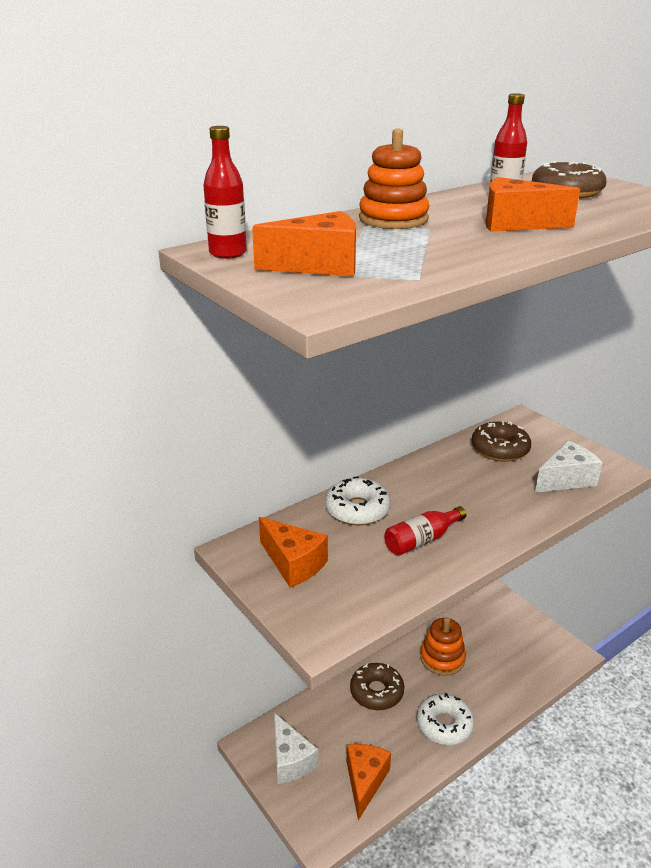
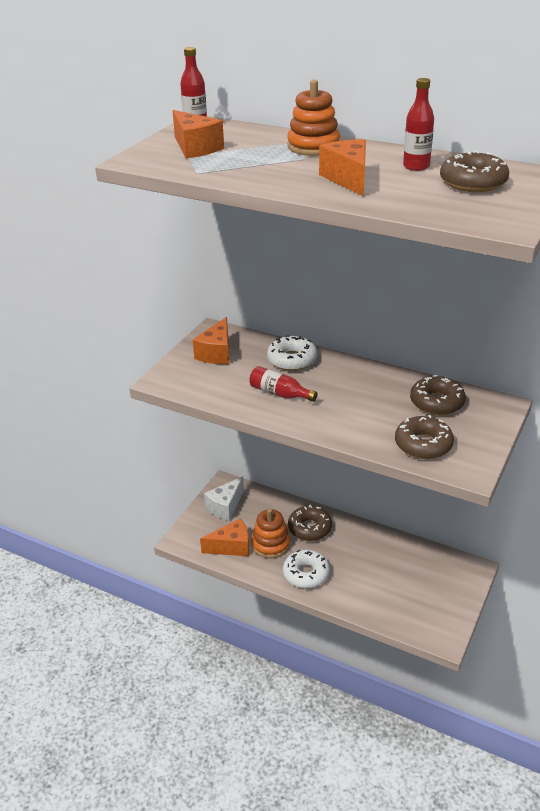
camera: 65 degrees right, 5 degrees up
orange stacking toy [420,617,466,676] -> orange stacking toy moved to [251,508,290,558]
white cheese [535,440,603,493] -> brown donut [395,415,454,459]

